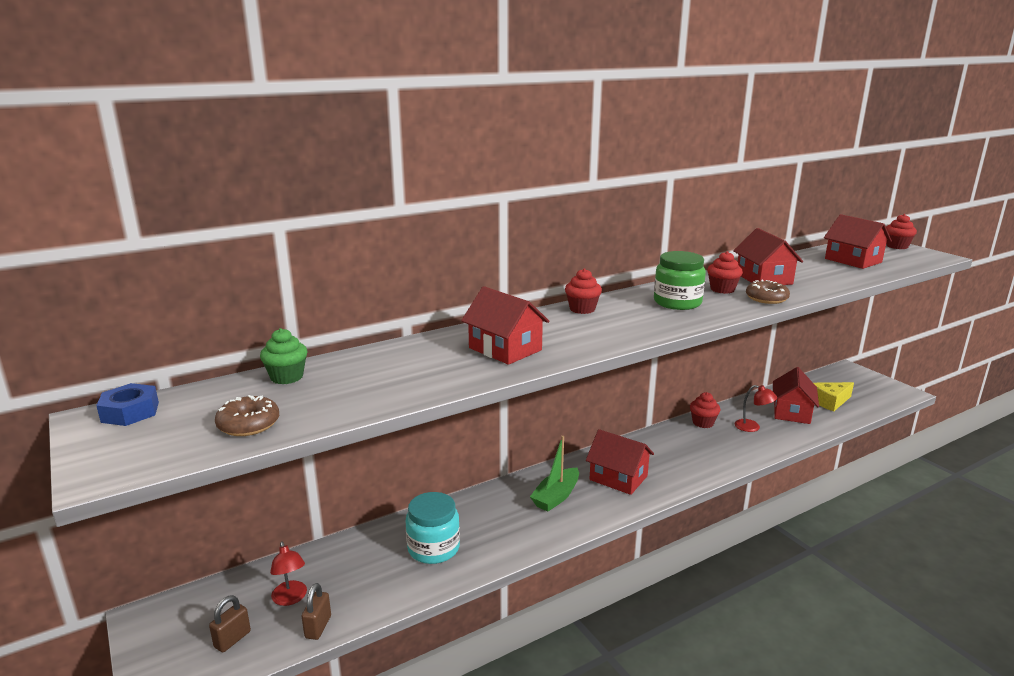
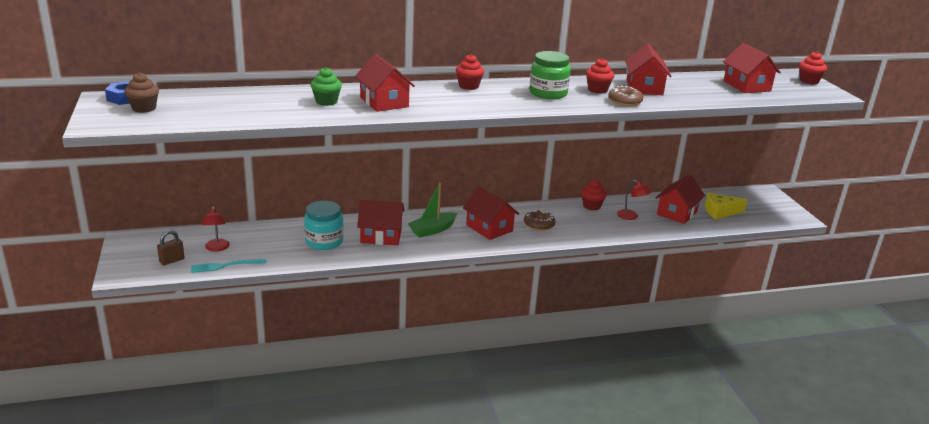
camera: 15 degrees right, 5 degrees up
brown donut [215,395,279,436] -> brown donut moved to [524,210,555,231]
green cupcake [260,328,307,384] -> green cupcake moved to [310,67,342,106]
brown padlock [301,583,331,640] -> turquoise fork [191,259,266,273]
none -> brown cupcake [124,72,159,113]
none -> red house [357,200,405,245]

